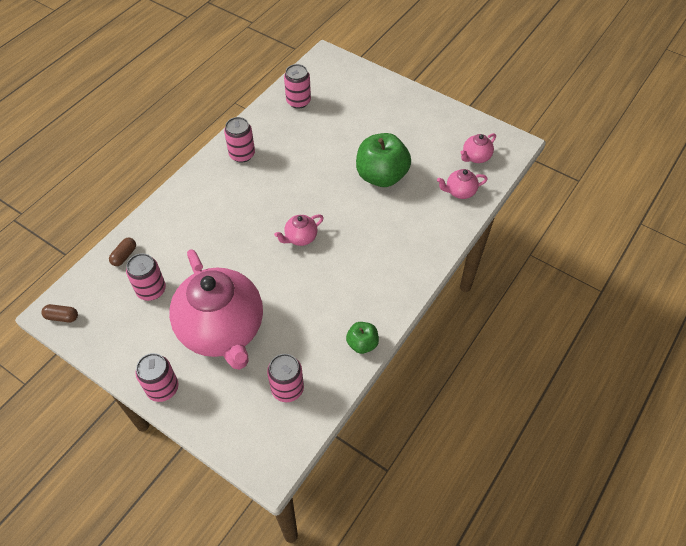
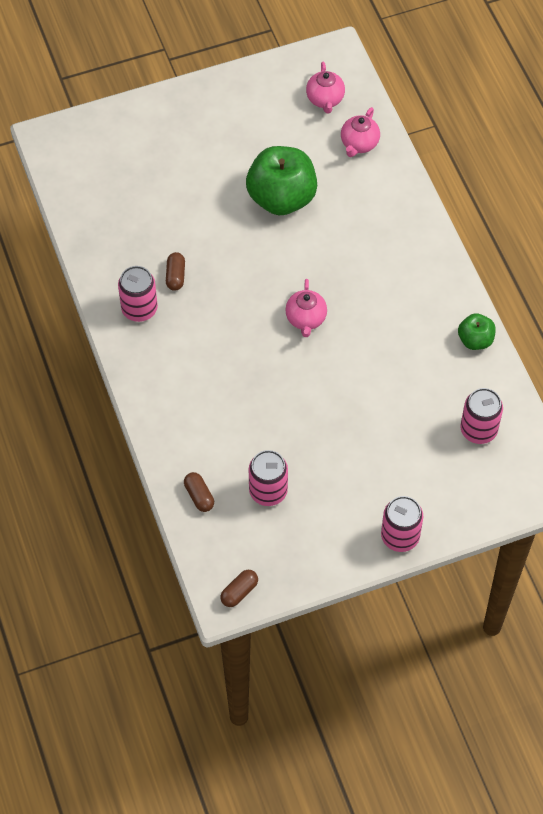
camera: 55 degrees left, 5 degrees up
pink teapot [169,249,263,370] -> none
pink can [284,64,311,109] -> none
none -> brown capsule [166,252,185,291]

